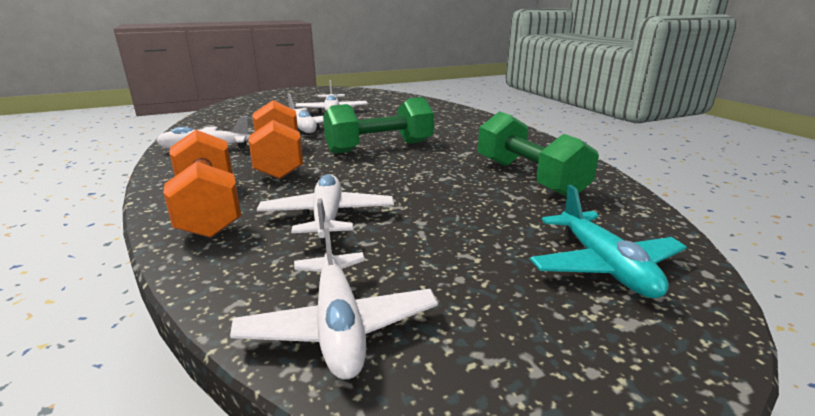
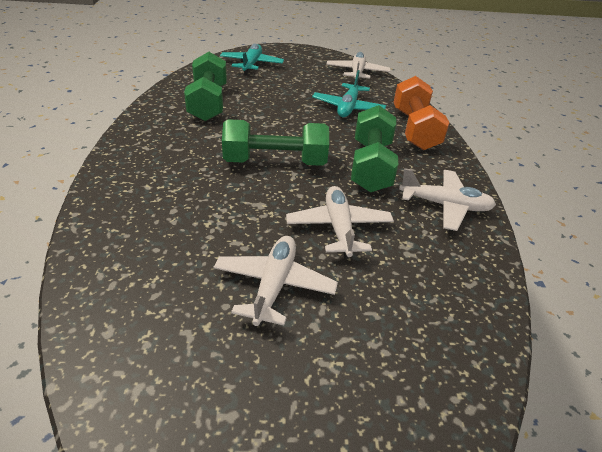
camera: 160 degrees left, 15 degrees up
orange dumbbell [248,100,303,179] -> green dumbbell [351,105,398,192]
white plane [257,174,394,245] -> turquoise plane [312,70,386,117]

